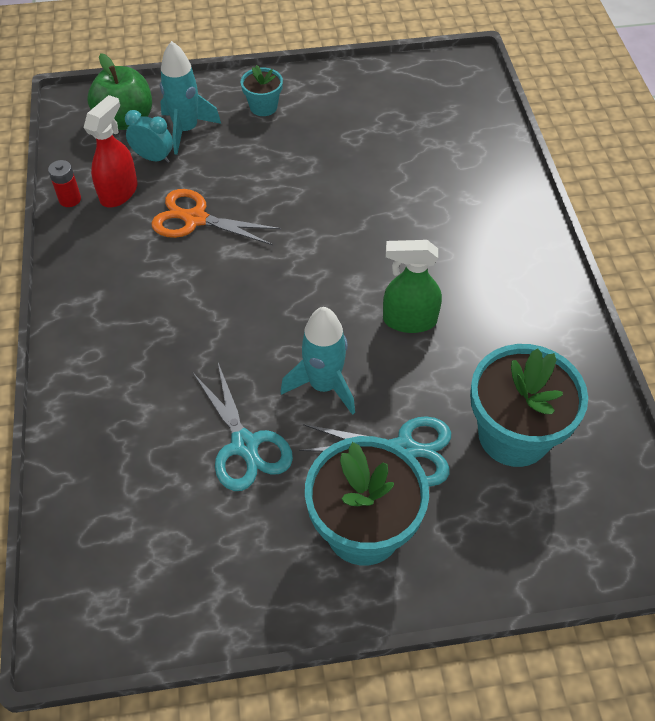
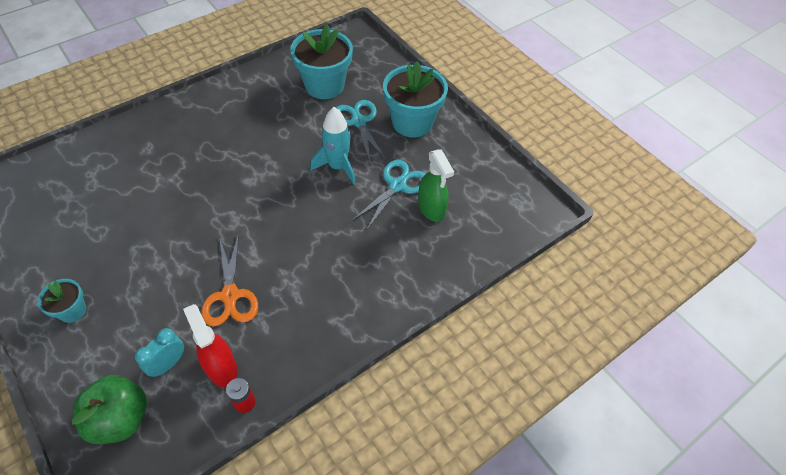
camera: 120 degrees left, 0 degrees up
red spray bottle [83,95,137,207] -> red spray bottle turned 60 degrees clockwise [183,304,238,387]
turquoise clock [125,110,173,163] -> turquoise clock turned 45 degrees clockwise [135,328,184,377]
turquoise rocket [160,41,221,155] -> none
green spray bottle [383,240,442,333] -> green spray bottle moved to [418,150,454,222]

